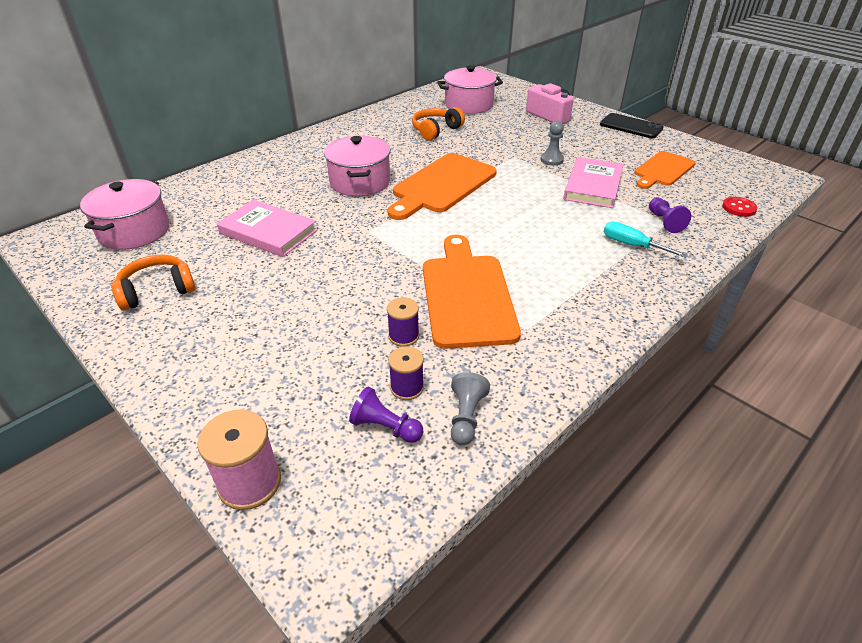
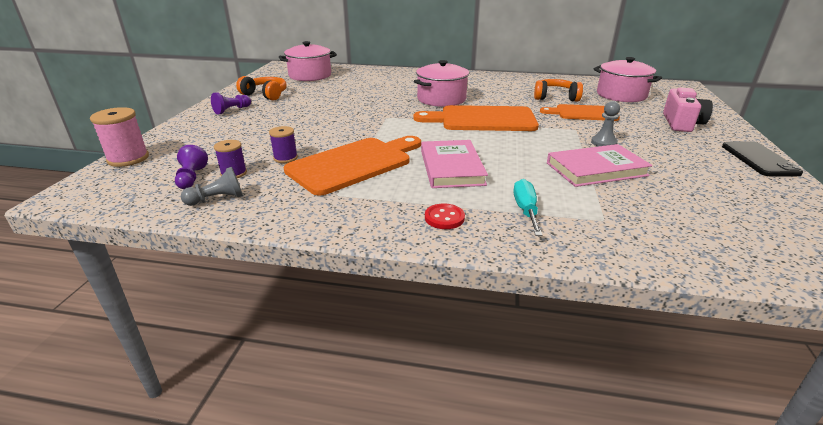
camera: 55 degrees right, 10 degrees down
pink book [217,200,317,257] -> pink book moved to [421,140,488,188]
orange cutting board [634,151,695,189] -> orange cutting board moved to [540,104,620,121]
purple pawn [649,197,691,233] -> purple pawn moved to [211,92,251,115]
red button [722,197,758,217] -> red button moved to [425,204,465,229]

